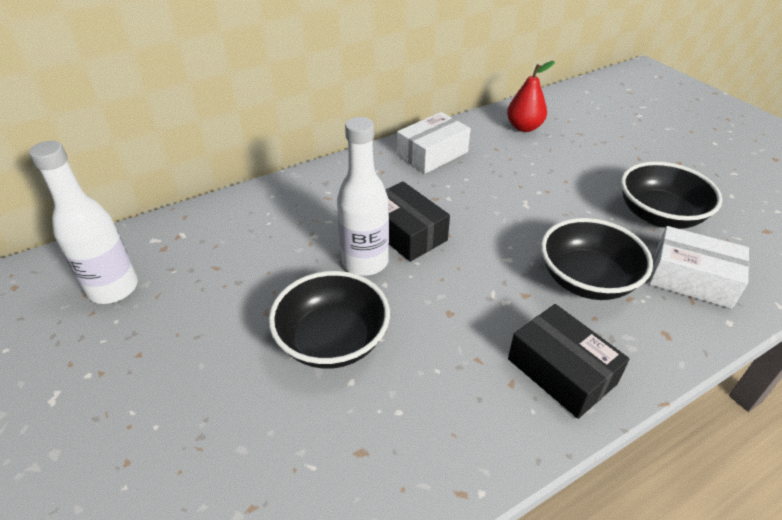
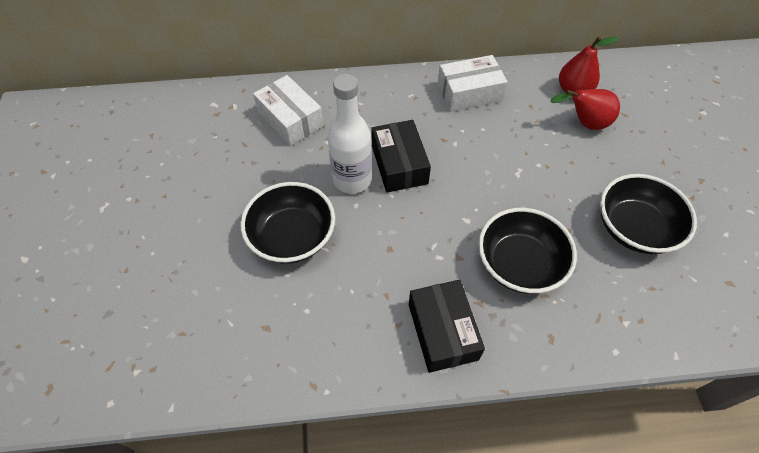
camera: 25 degrees right, 15 degrees up
white bottle [29,141,138,304] -> none
white box [649,226,749,309] -> white box moved to [253,75,324,146]
none -> red pear [550,89,620,130]

